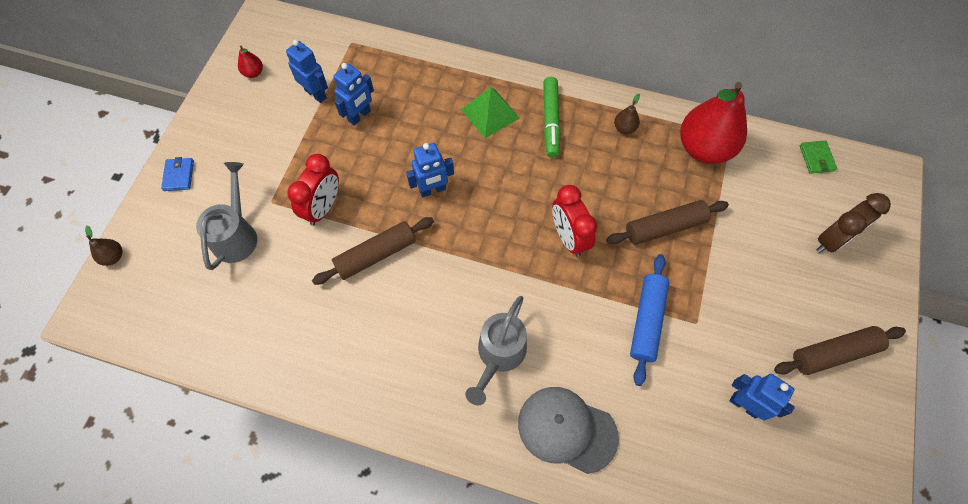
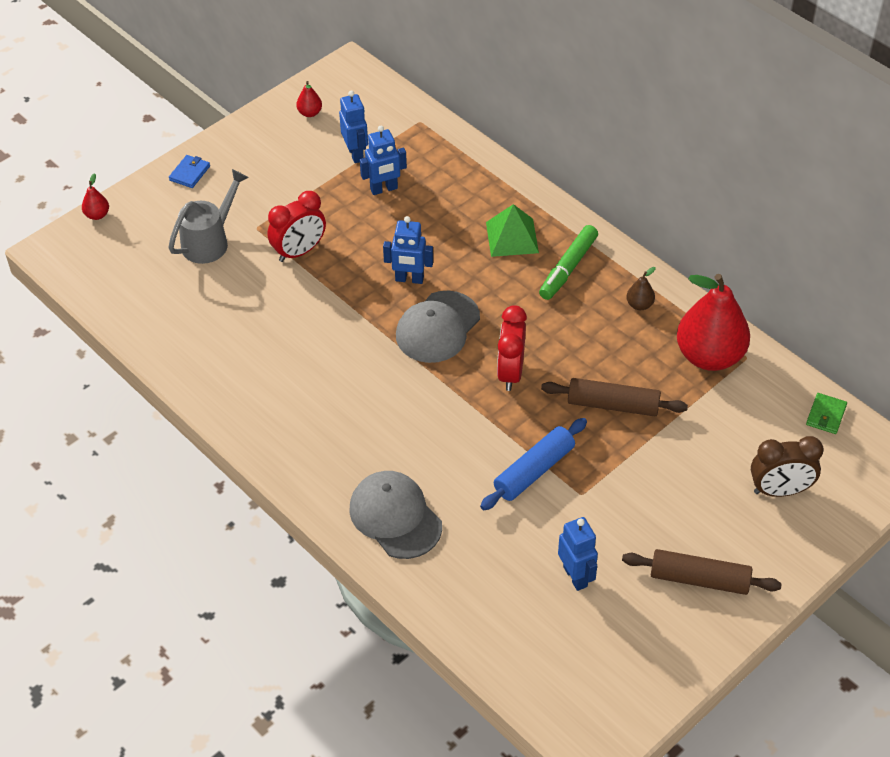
camera: 30 degrees right, 15 degrees down
brown pear [85,226,122,266] -> red pear [82,173,109,220]
brown rolling pin [312,217,434,285] -> none
grey watering can [465,296,527,405] -> none
none -> grey cap [396,291,480,363]

